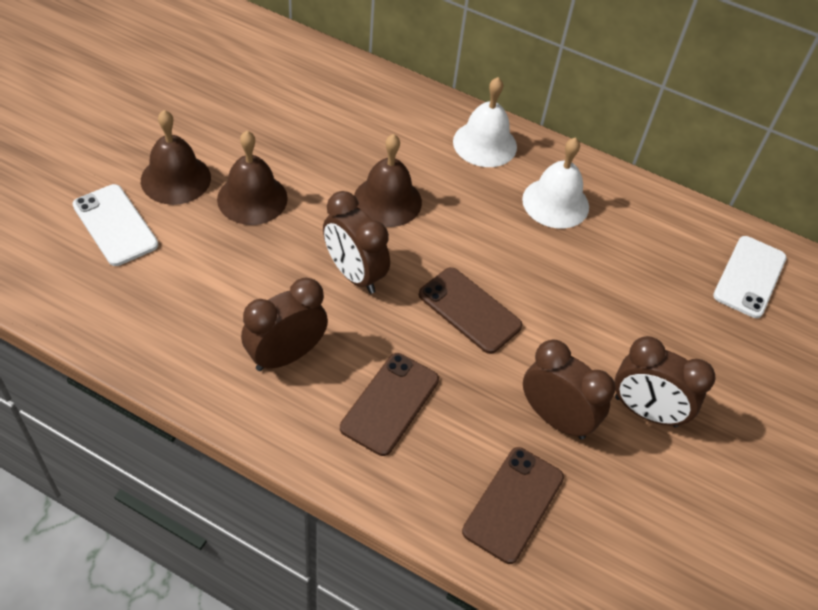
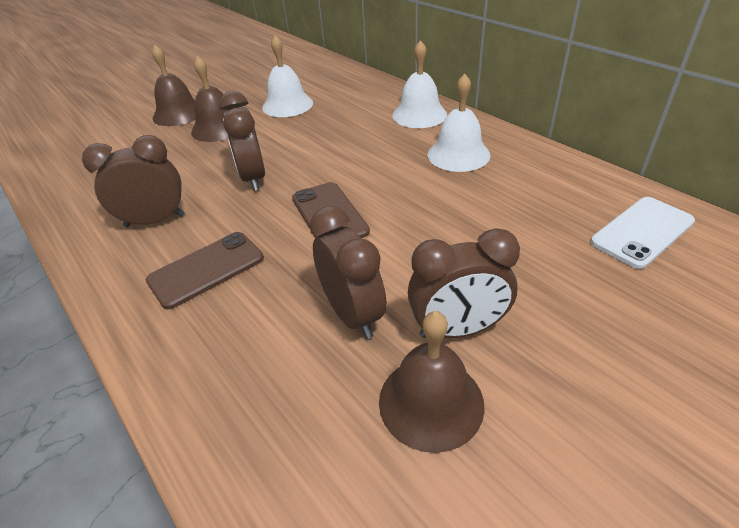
camera: 30 degrees right, 10 degrees down
white phone [73,184,158,266] -> none
brown bell [354,134,422,227] -> brown bell moved to [379,311,485,453]
brown phone [462,447,564,564] -> none
brown clock [615,336,716,427] -> brown clock turned 60 degrees counterclockwise [408,228,520,338]
none -> white bell [262,35,313,117]

